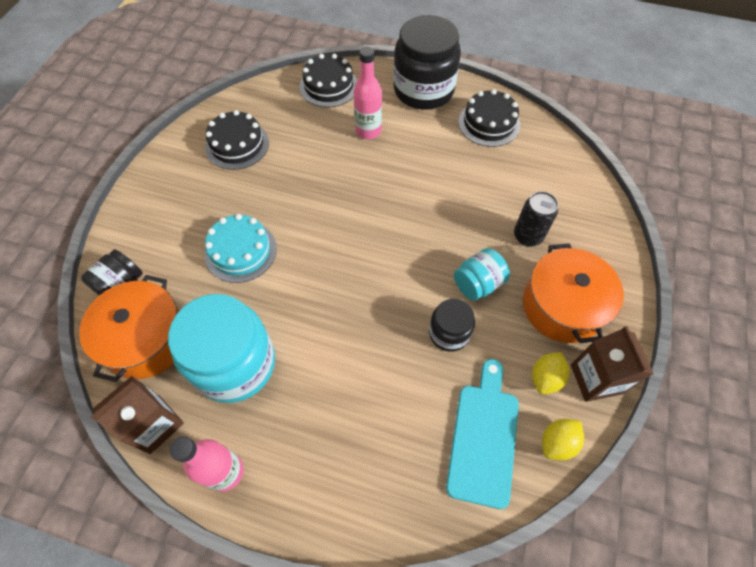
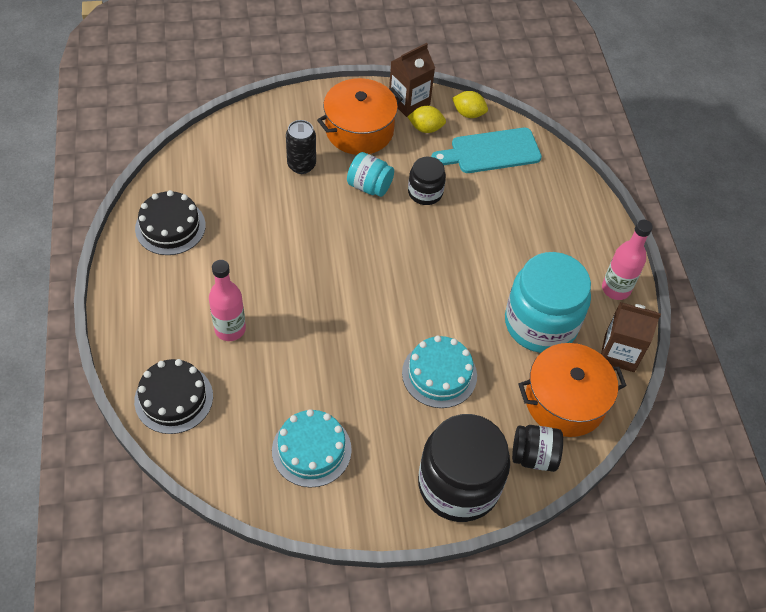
camera: 120 degrees left, 5 degrees down
black cake [205,110,269,170] -> turquoise cake [272,409,352,488]
black jar [394,15,461,110] -> black jar moved to [418,414,510,522]

